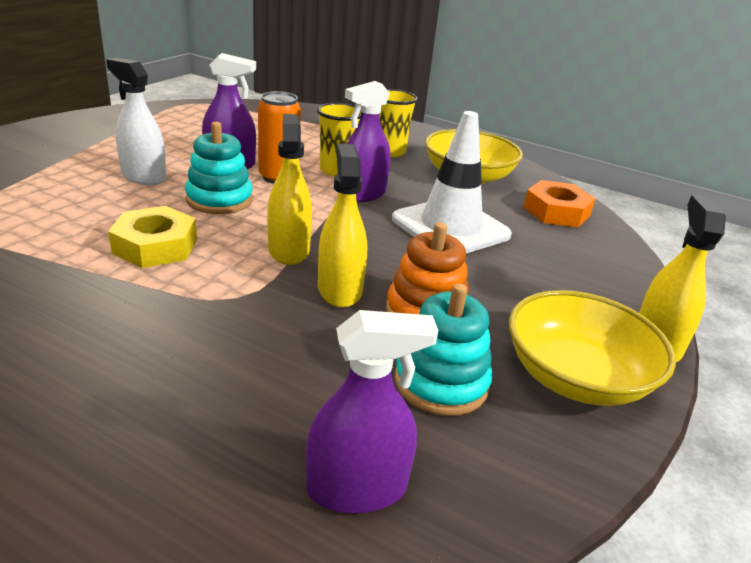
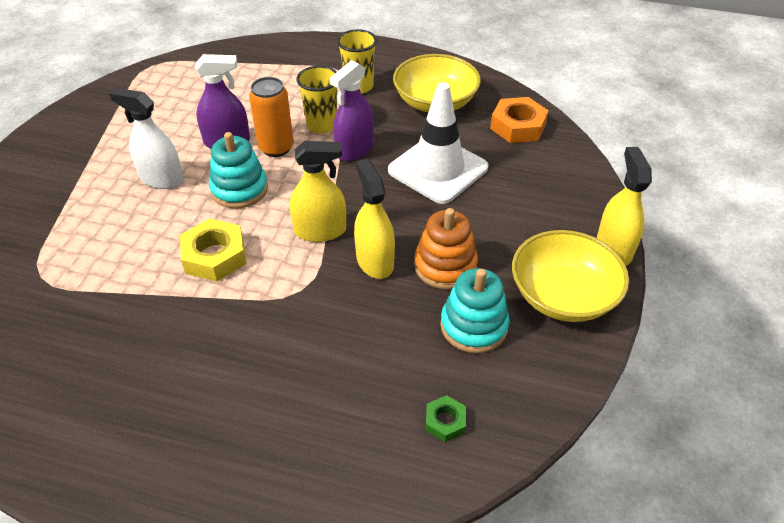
camera: 10 degrees left, 15 degrees up
yellow spray bottle [267,114,312,265] -> yellow spray bottle turned 105 degrees clockwise [290,141,346,242]
purple spray bottle [306,310,438,514] -> green nut [426,395,466,442]

